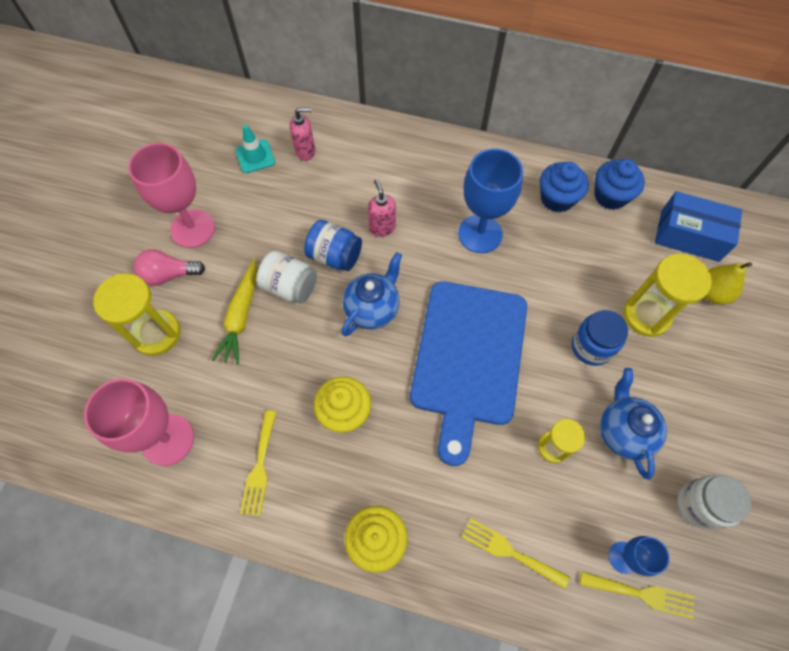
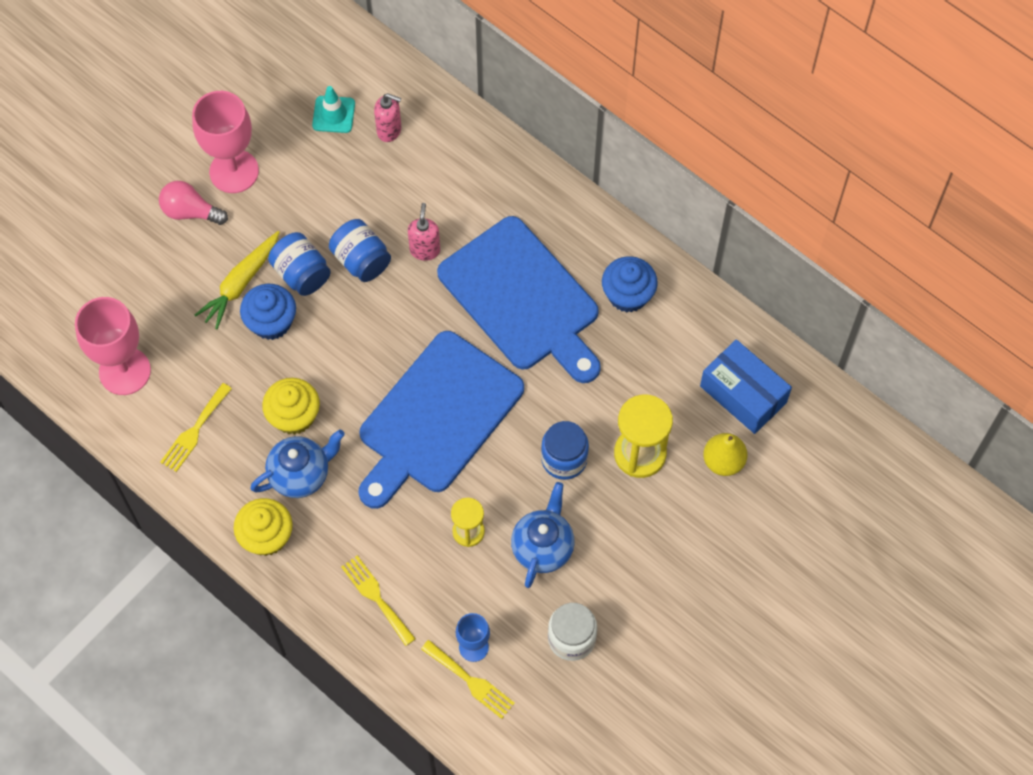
camera: 25 degrees right, 0 degrees up
yellow hourglass [93,273,180,356] -> none
white jar [256,250,317,304] -> blue jar [268,232,331,296]
blue teapot [341,252,402,337] -> blue teapot moved to [250,430,345,498]
blue goblet [458,149,523,253] -> blue cutting board [437,216,601,383]
blue cupcake [594,159,645,210] -> blue cupcake moved to [240,284,296,340]

